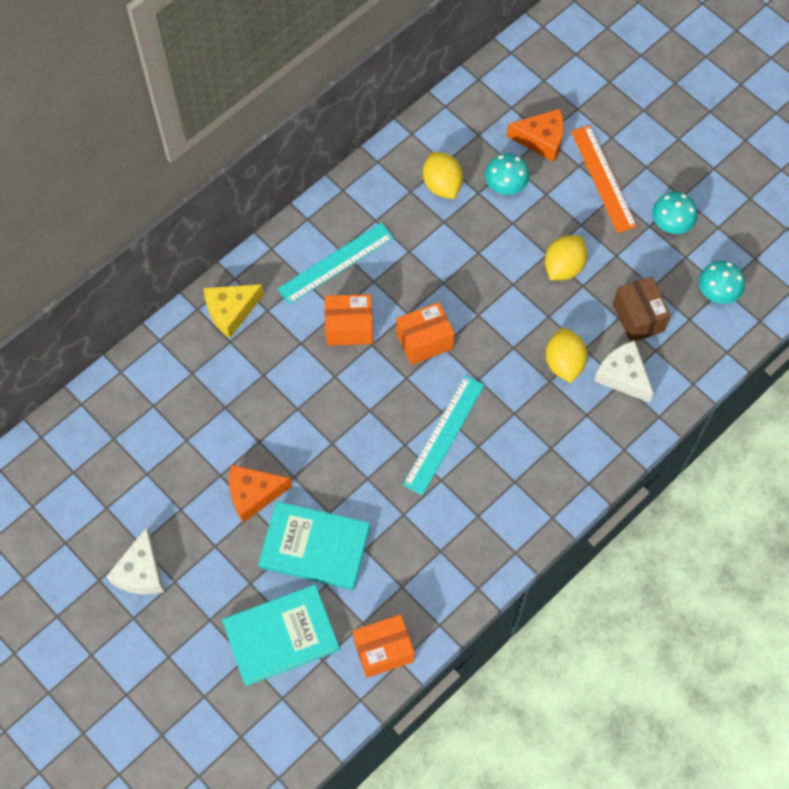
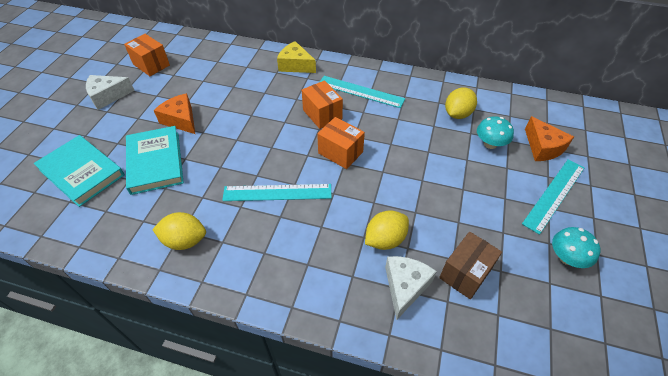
camera: 60 degrees right, 15 degrees down
orange box [353,614,415,678] -> orange box moved to [124,34,170,76]
yellow lemon [545,235,587,280] -> yellow lemon moved to [152,212,206,250]
orange ruler [571,125,637,233] -> turquoise ruler [522,159,585,235]
turquoise mushroom [699,261,745,304] -> none

